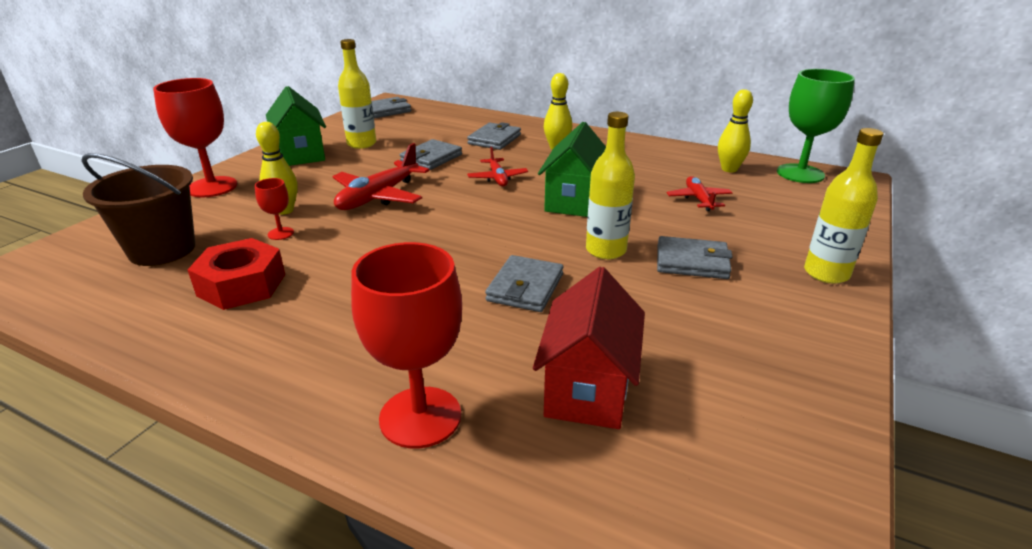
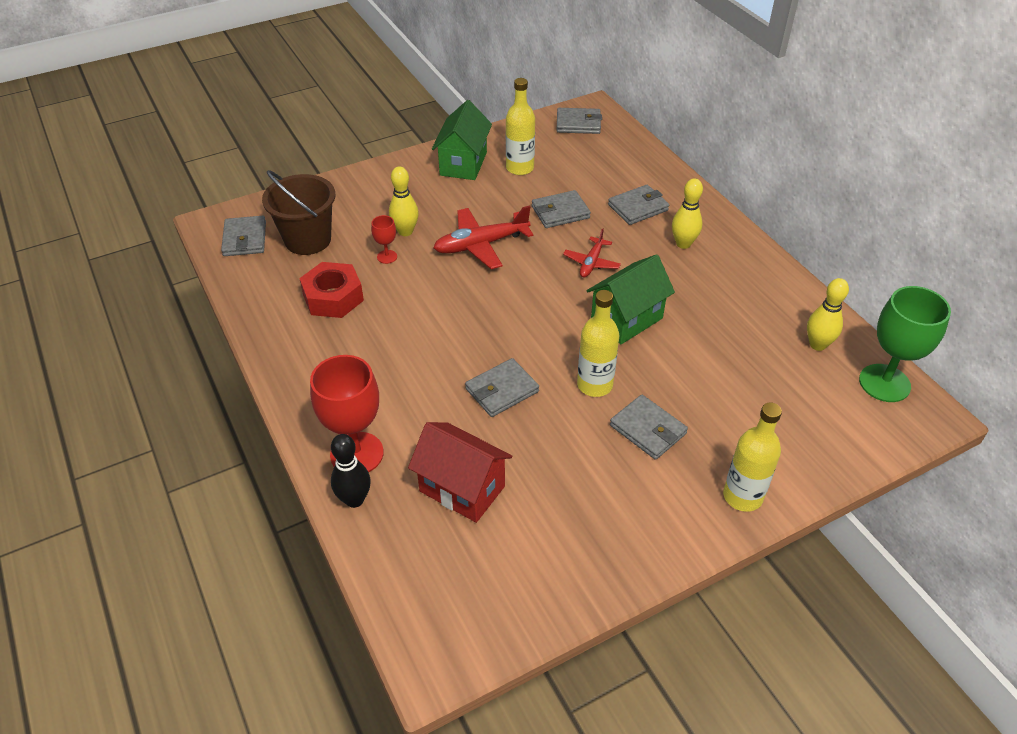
camera: 35 degrees right, 15 degrees up
red goblet [153,78,237,198] -> none
red house [533,267,645,429] -> red house turned 75 degrees clockwise [408,422,512,523]
red plane [667,176,732,211] -> none
none -> grey wallet [221,216,266,256]
none -> black bowling pin [331,434,371,508]

